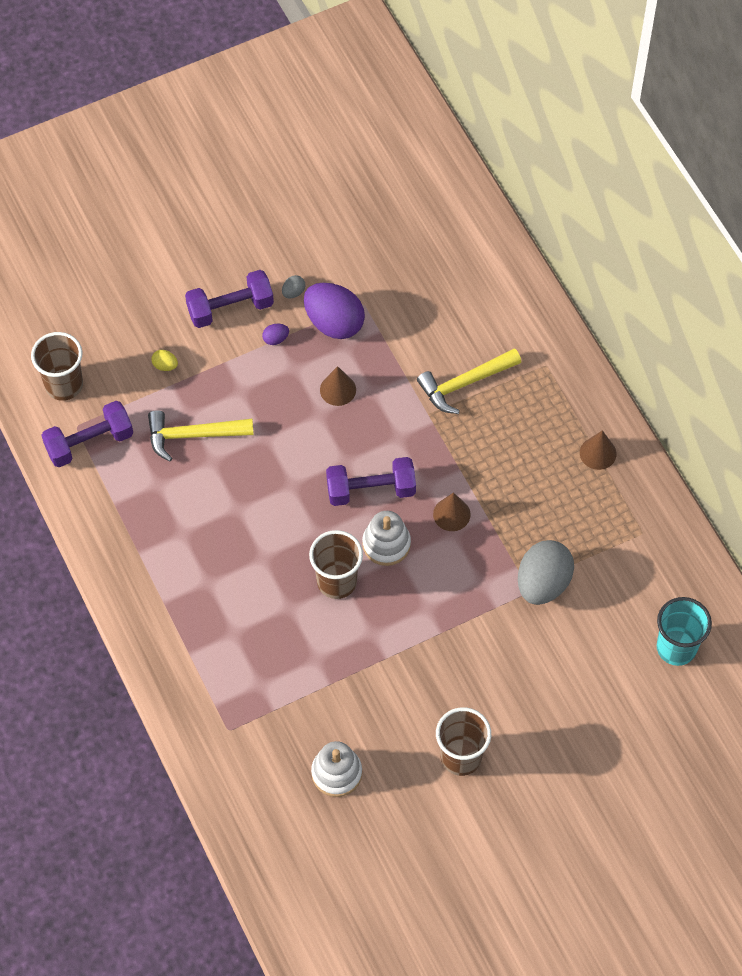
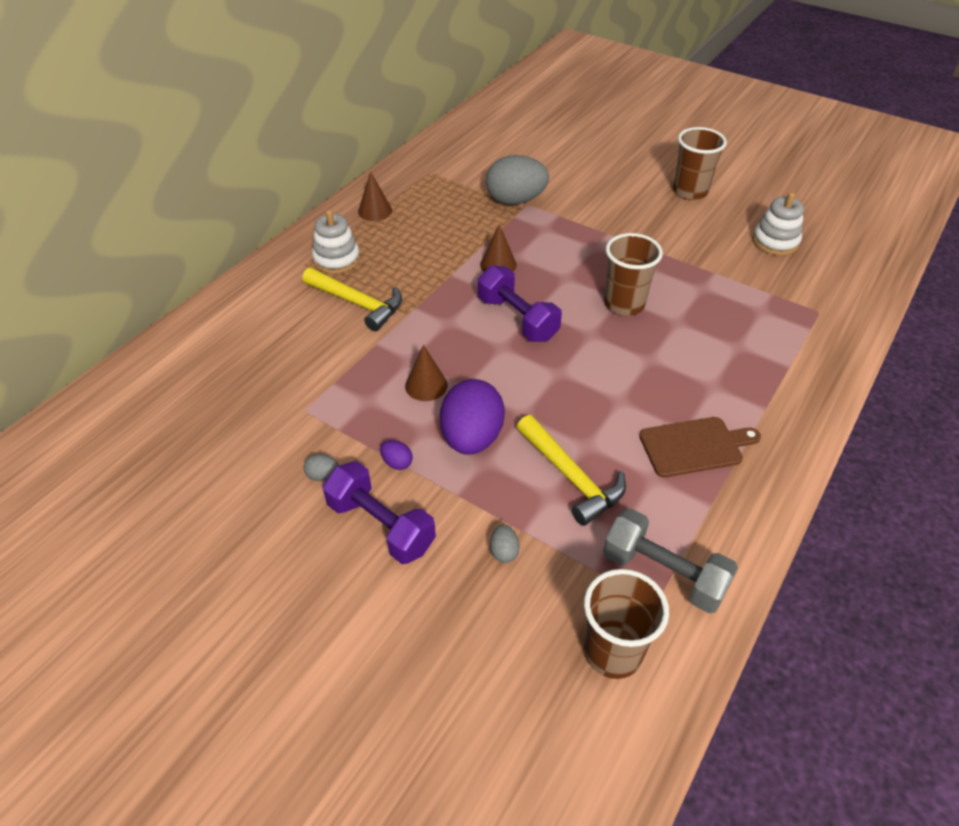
camera: 120 degrees left, 15 degrees down
purple dumbbell [41,401,133,467] -> grey dumbbell [603,508,738,613]
yellow egg [151,350,178,371] -> grey egg [490,525,520,563]
purple egg [304,283,365,339] -> purple egg moved to [440,379,505,455]
white stacking toy [362,511,411,566] -> white stacking toy moved to [312,209,360,274]
turquoise cup [657,597,712,666] -> none
none -> brown cutting board [639,417,761,477]

